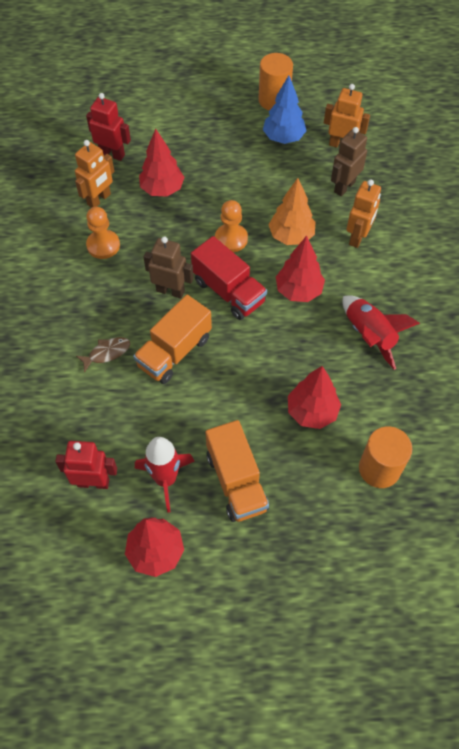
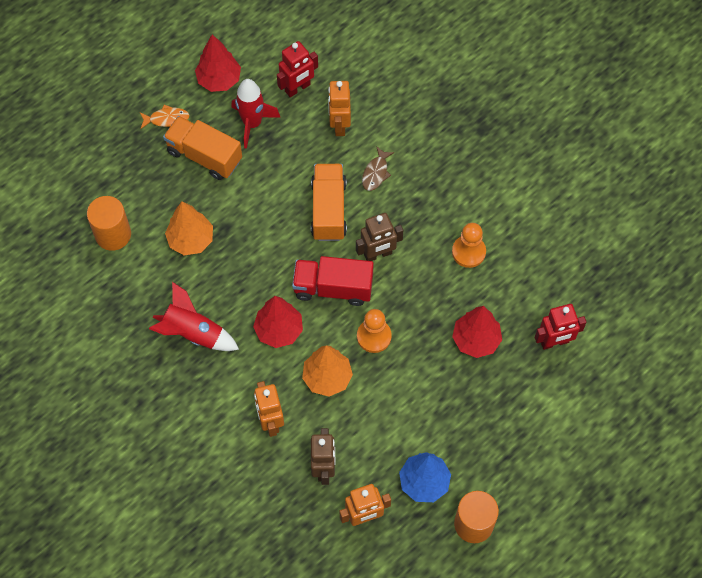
camera: 140 degrees right, 5 degrees up
orange robot [75,140,114,208] -> orange robot moved to [328,81,351,136]
red tree [288,366,341,429] -> orange tree [165,201,213,256]
none -> orange fish [140,105,190,129]

